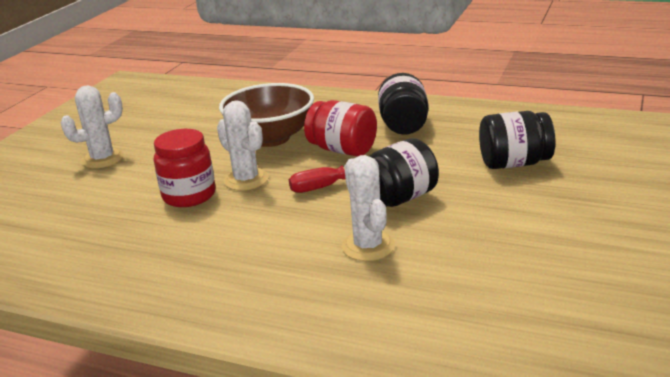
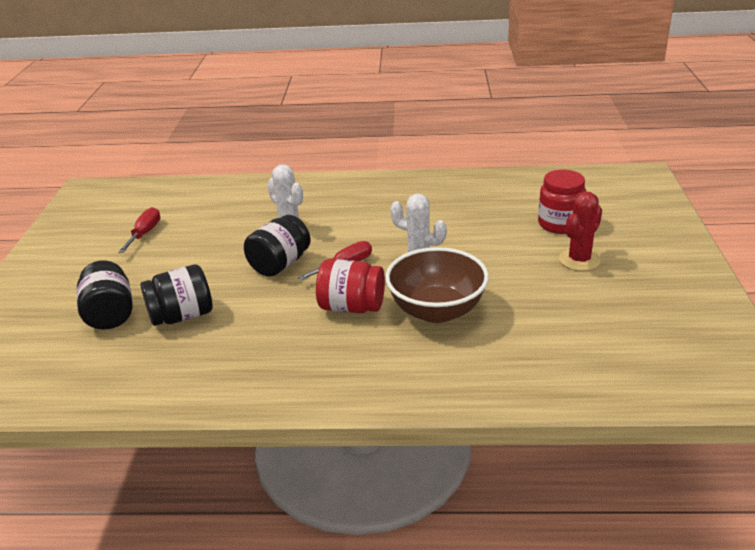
camera: 160 degrees right, 5 degrees up
white cactus [61,85,124,168] -> red cactus [559,191,602,271]
red jar [154,129,215,207] -> red jar moved to [538,170,586,234]
black jar [378,73,429,135] -> black jar moved to [77,260,133,330]
none -> red screwdriver [118,207,160,253]

